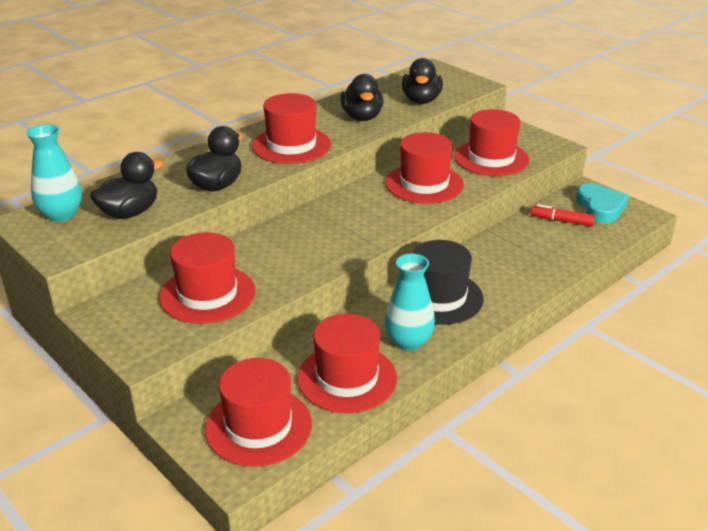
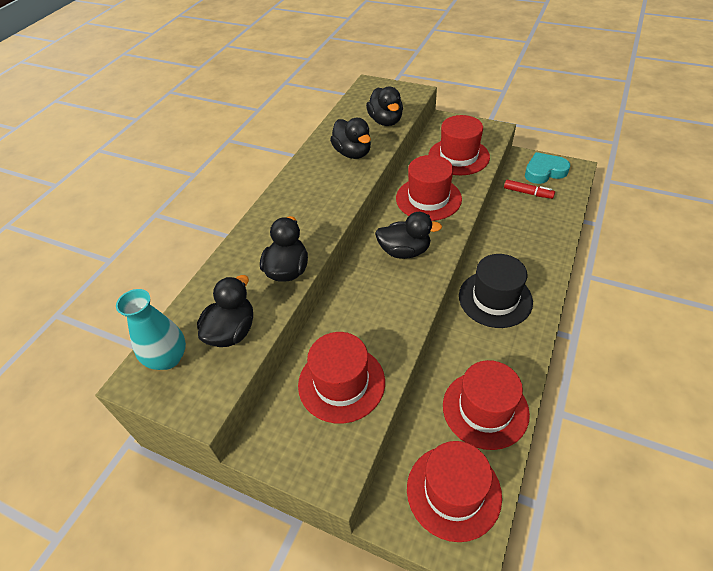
camera: 20 degrees left, 15 degrees up
red hat [252,93,331,164] -> none
turquoise vase [384,254,435,351] -> none
red marker [531,204,595,226] -> red marker turned 150 degrees counterclockwise [504,180,555,199]
turquoise heart [576,183,629,223] -> turquoise heart turned 75 degrees counterclockwise [525,152,570,184]
none -> black duck [375,212,442,259]

